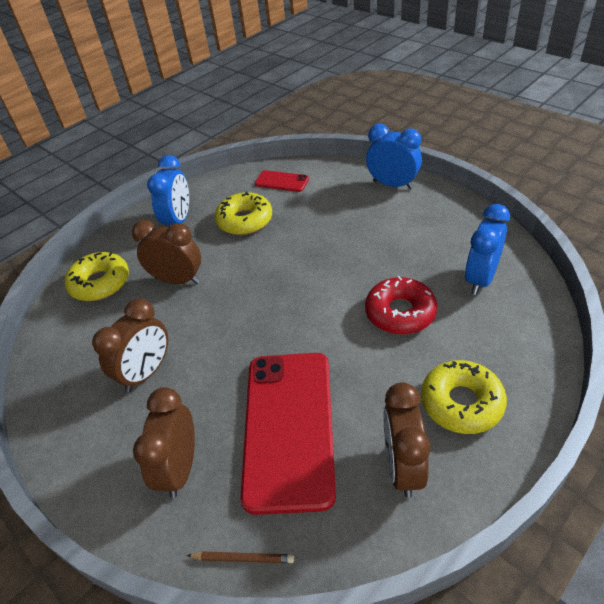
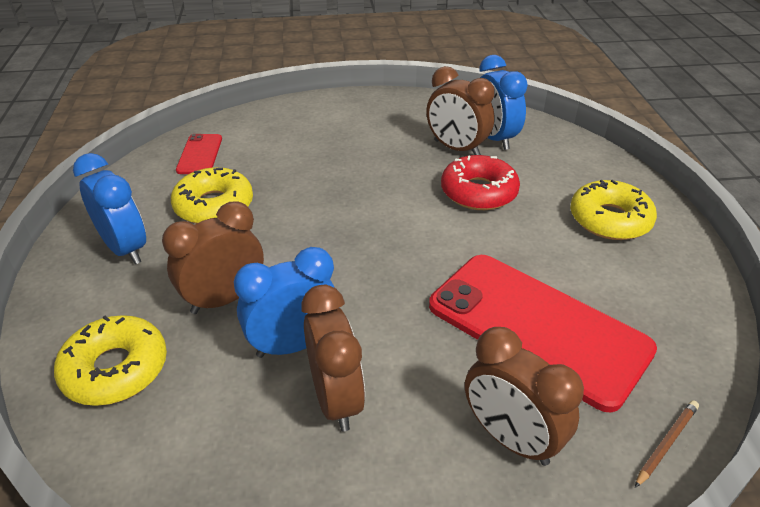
camera: 55 degrees left, 5 degrees down
red phone [255,170,309,192] -> red phone turned 60 degrees counterclockwise [176,134,222,174]
blue clock [366,124,422,189] -> blue clock moved to [234,247,340,358]
brown clock [384,382,431,498] -> brown clock moved to [426,66,495,155]

